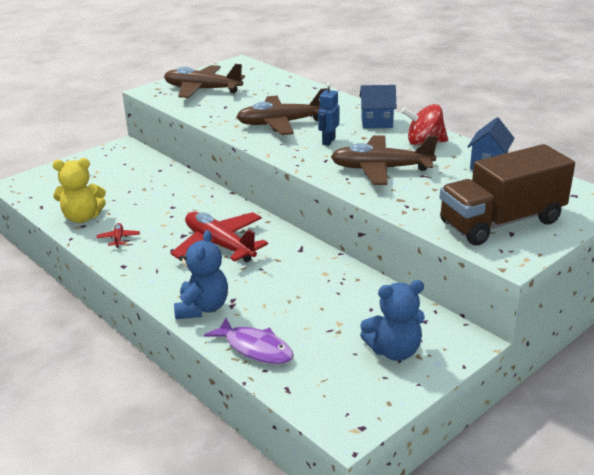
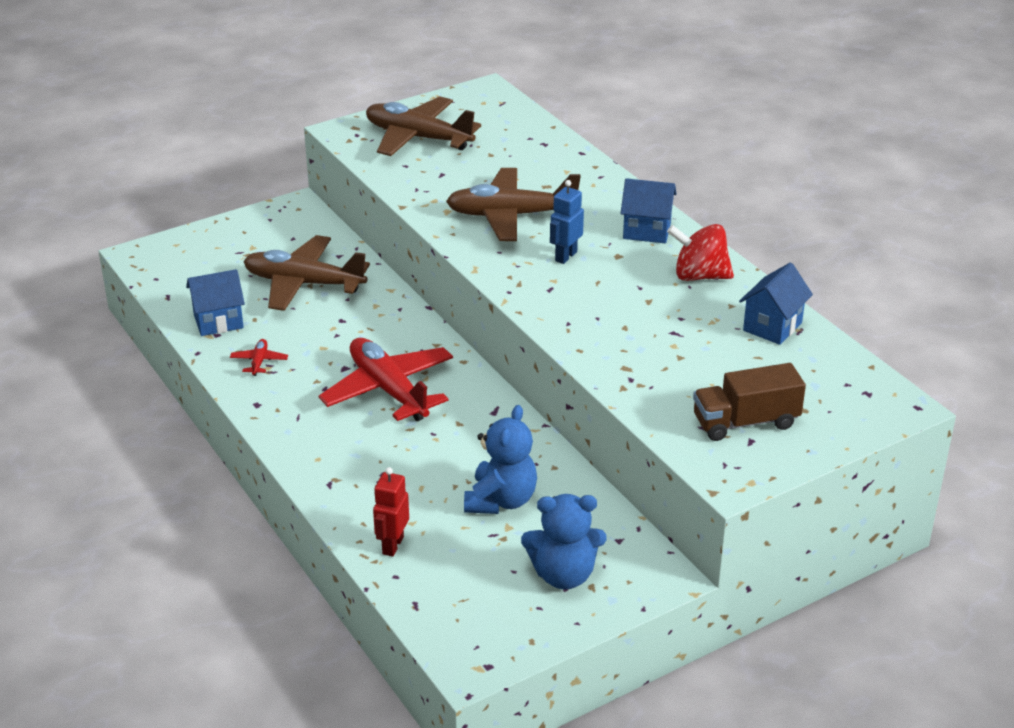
camera: 10 degrees right, 5 degrees up
yellow teddy bear [52,158,106,223] -> blue house [186,269,245,336]
blue teddy bear [174,230,228,319] -> blue teddy bear moved to [464,405,537,514]
purple fish [204,318,294,364] -> red robot [373,467,409,557]
brown plane [331,135,438,185] -> brown plane moved to [243,235,370,311]
brown truck [440,144,575,245] -> brown truck [693,363,806,441], size x0.61

